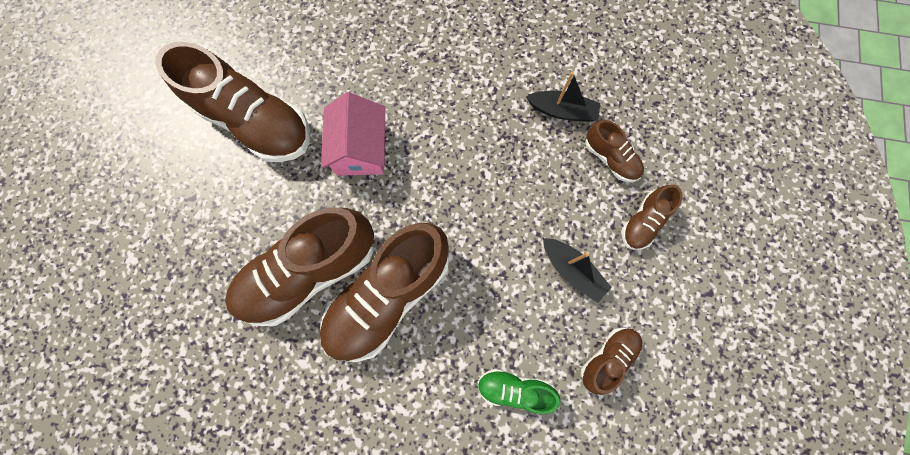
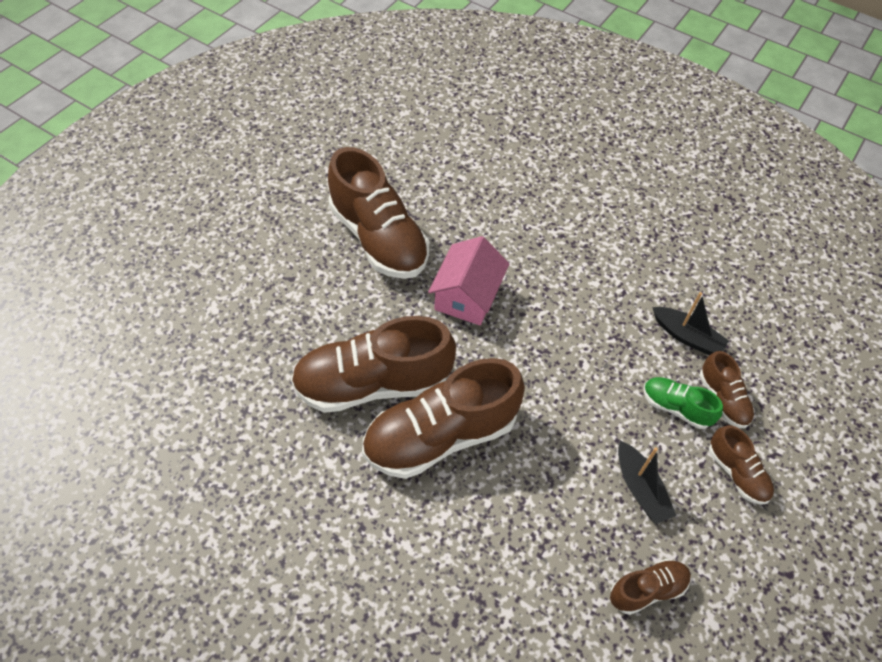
camera: 20 degrees right, 20 degrees down
green shoe [477,369,561,414] -> green shoe moved to [643,377,723,429]
brown shoe [622,184,683,250] -> brown shoe turned 90 degrees counterclockwise [709,425,774,505]

